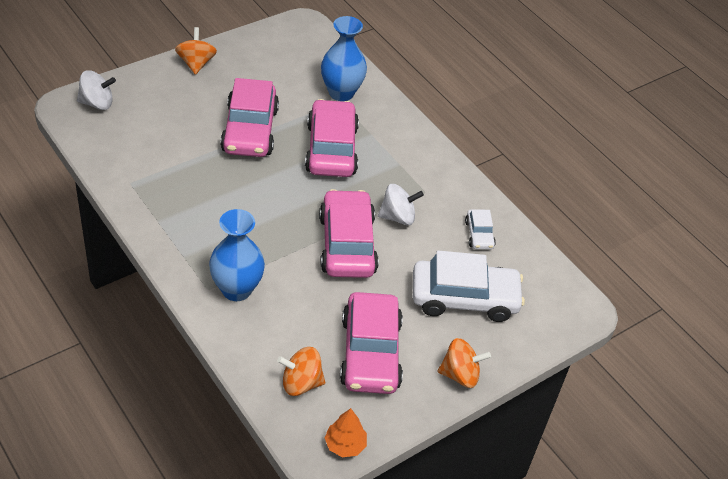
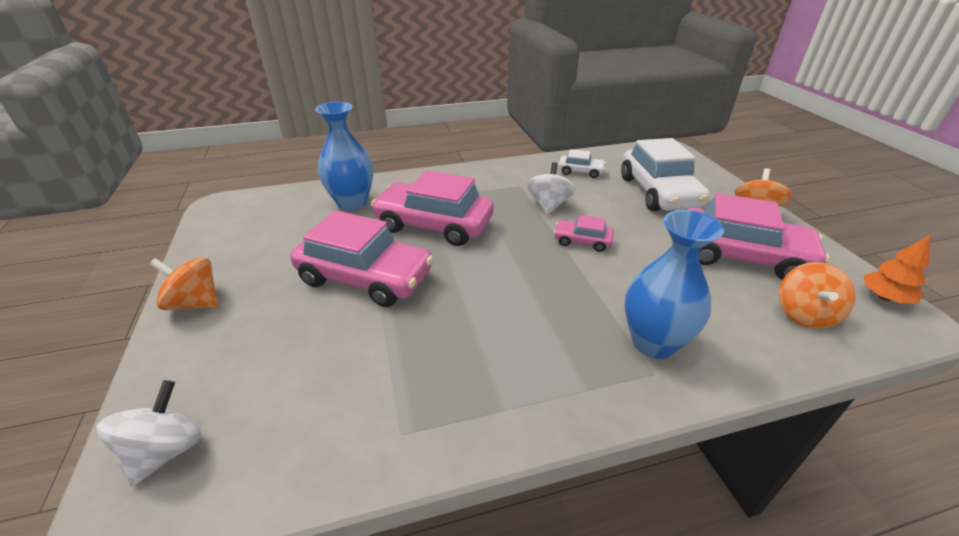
camera: 65 degrees left, 10 degrees down
pink car [319,189,379,278] -> pink car [554,215,614,252], size x0.48
white car [413,250,525,322] -> white car turned 150 degrees clockwise [621,138,710,211]

